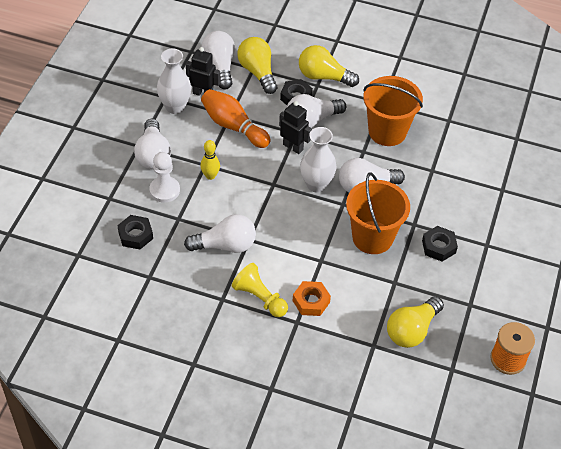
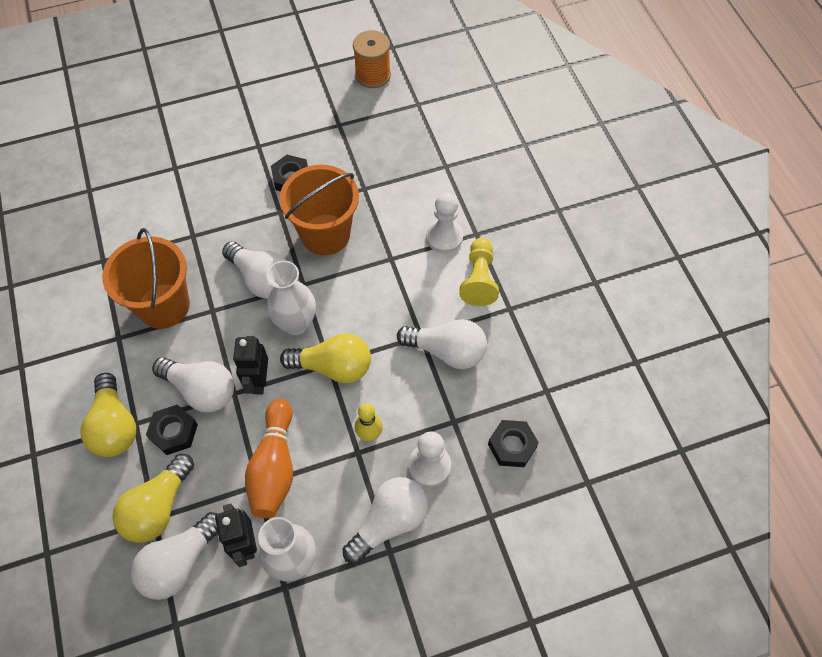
camera: 125 degrees left, 10 degrees up
white light bulb [184,214,256,253] -> white light bulb turned 150 degrees clockwise [397,319,487,369]
orange nut [293,281,331,316] -> white pawn [426,193,463,253]
yellow light bulb [387,296,444,348] -> yellow light bulb moved to [280,333,371,383]

